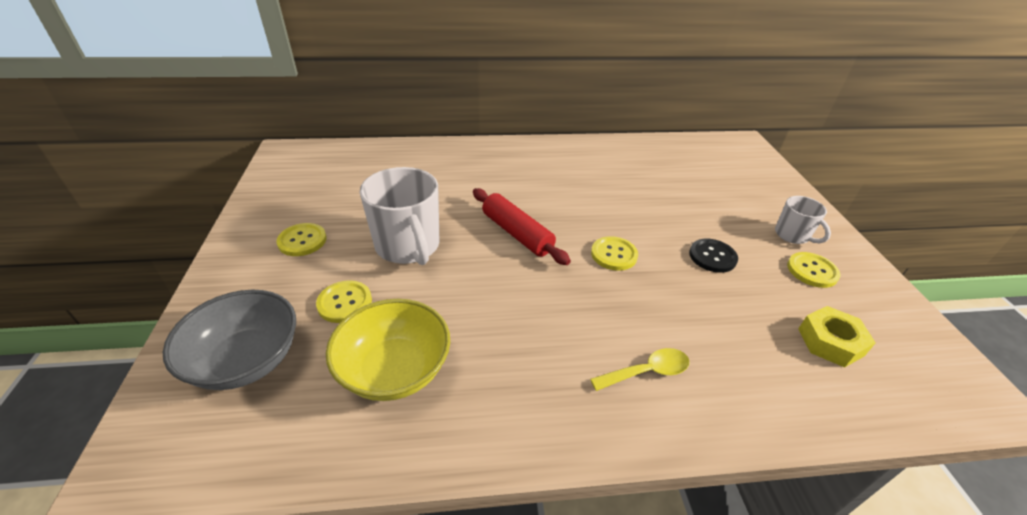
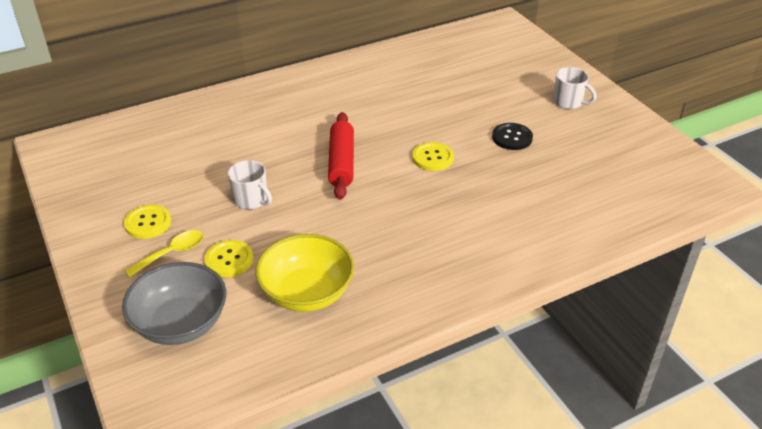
camera: 20 degrees left, 0 degrees up
white mug [360,167,440,265] -> white mug [228,160,272,209], size x0.55
red rolling pin [473,188,571,265] -> red rolling pin turned 60 degrees clockwise [328,112,354,200]
yellow spoon [590,348,690,391] -> yellow spoon moved to [125,230,204,277]
yellow button [787,252,840,288] -> none
yellow nut [798,306,876,368] -> none

